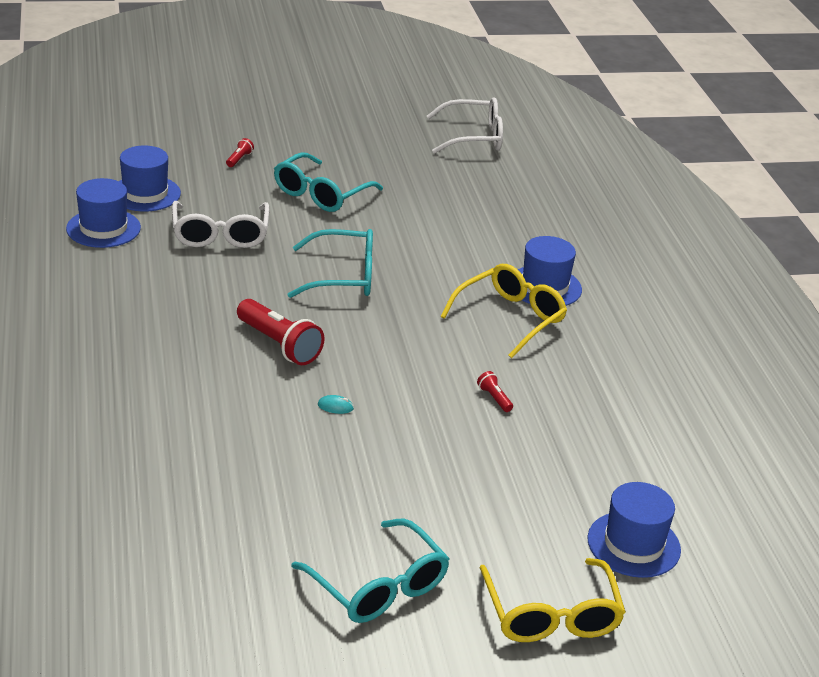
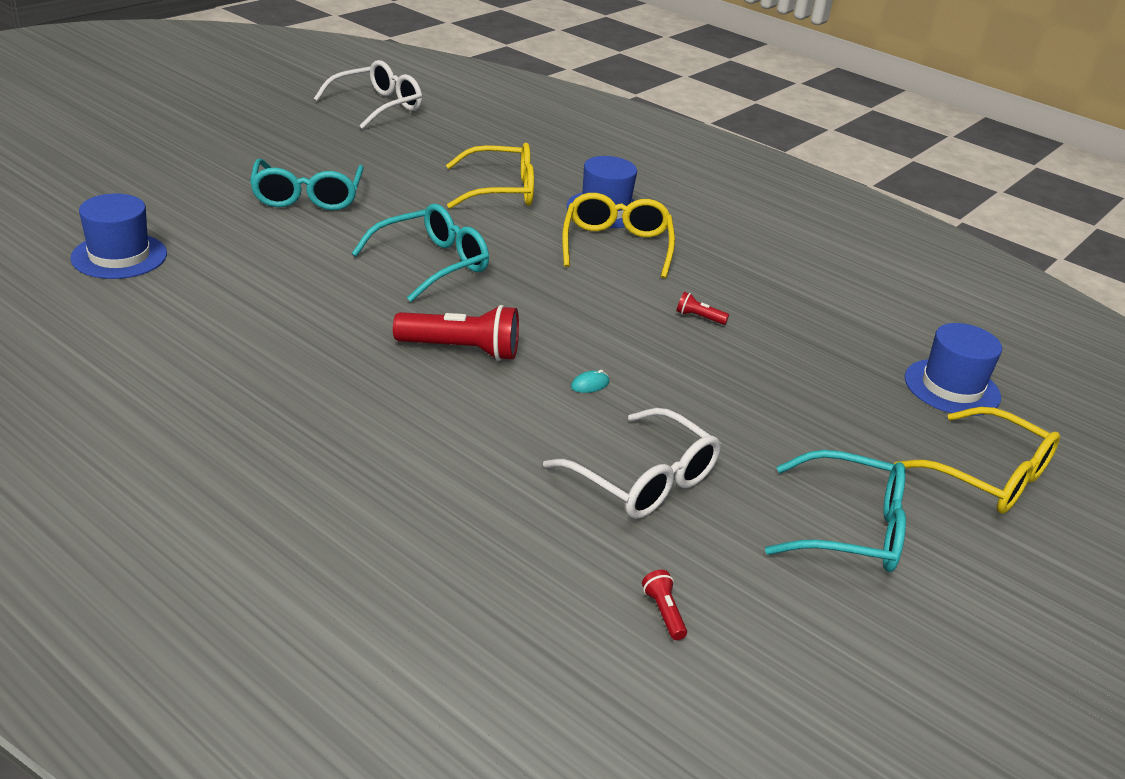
camera: 40 degrees left, 0 degrees up
blue hat [66,178,141,248] -> none
white glasses [172,201,270,248] -> white glasses moved to [543,408,721,519]
red flashlight [226,138,254,167] -> red flashlight moved to [642,570,687,640]
none -> yellow glasses [446,143,534,209]

